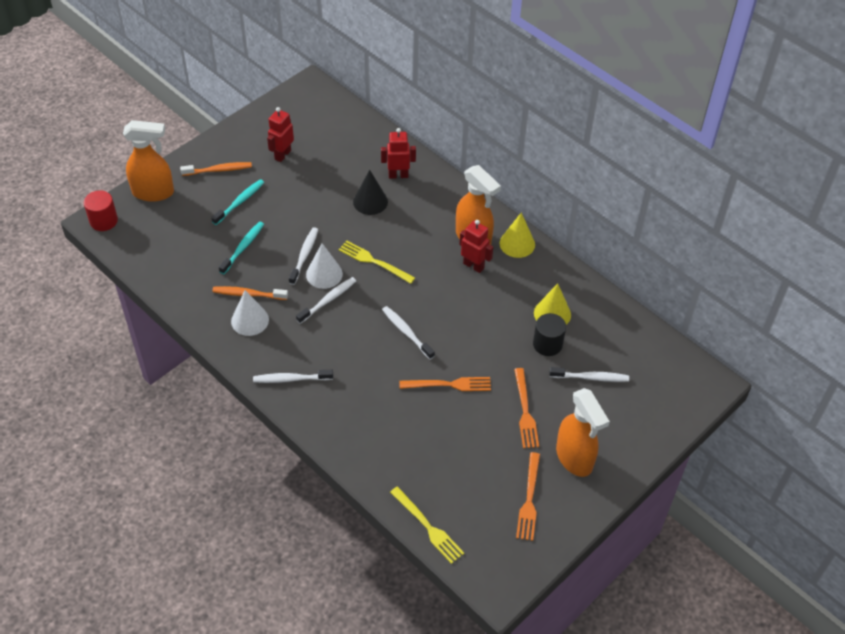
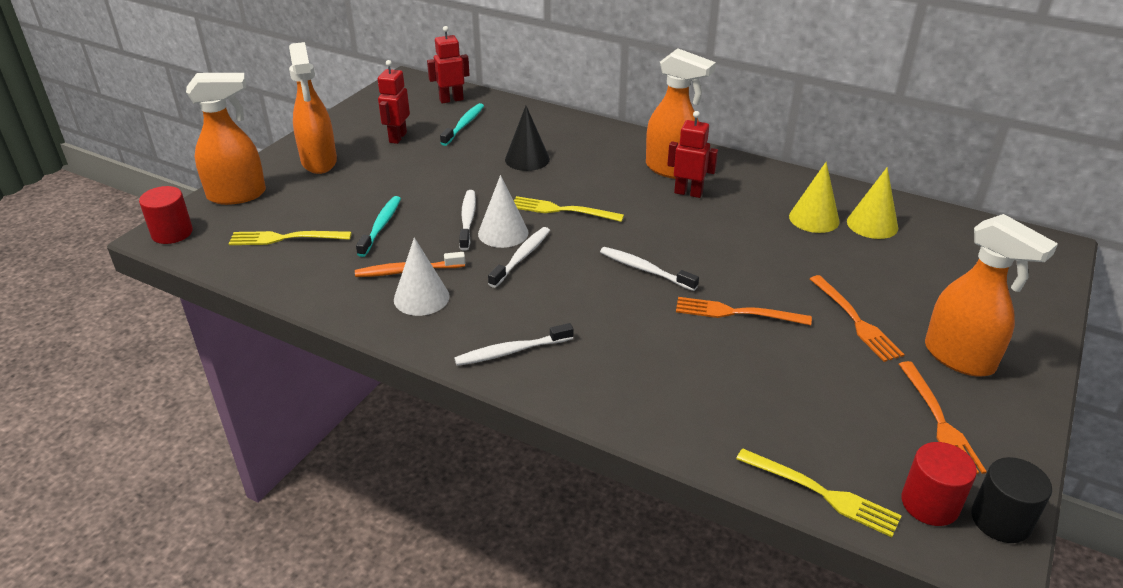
camera: 15 degrees left, 15 degrees down
orange toothbrush [180,162,252,176] -> orange spray bottle [289,42,337,174]
turquoise toothbrush [211,179,264,225] -> turquoise toothbrush moved to [440,103,484,146]
red robot [381,128,416,179] -> red robot moved to [427,26,470,104]
orange fork [399,377,491,391] -> orange fork turned 150 degrees counterclockwise [676,297,812,325]
yellow cone [500,212,535,258] -> yellow cone moved to [847,167,898,239]
black cylinder [533,313,566,356] -> black cylinder moved to [971,457,1052,543]
white toothbrush [550,367,629,382] -> none
none -> yellow fork [229,231,352,245]
none -> red cylinder [901,442,977,526]

